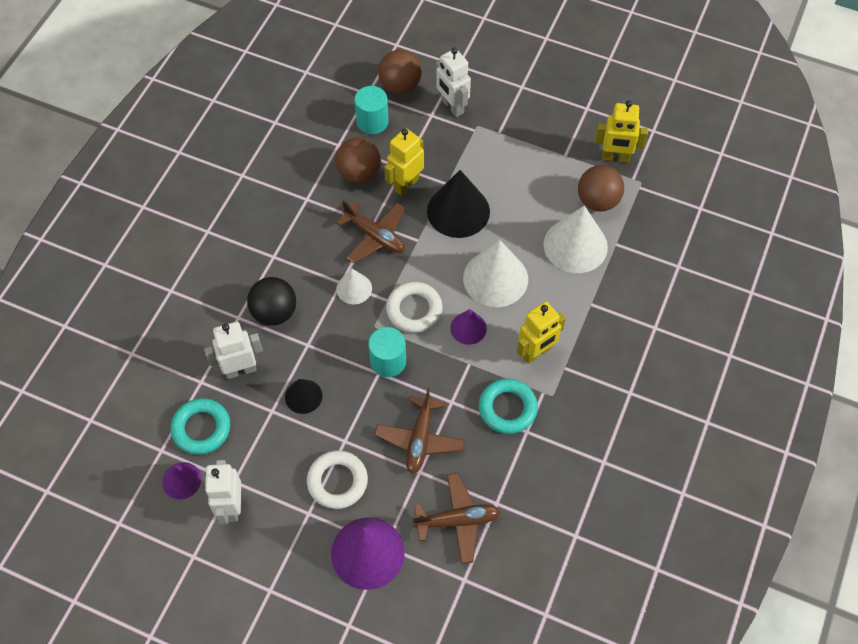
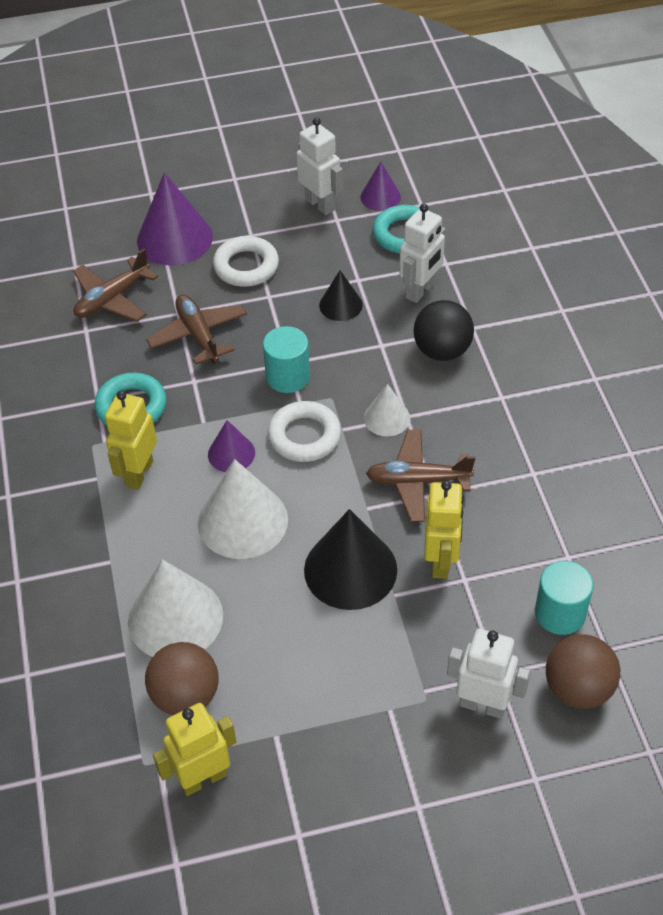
camera: 145 degrees right, 10 degrees down
brown ball [335,137,381,183] -> none

